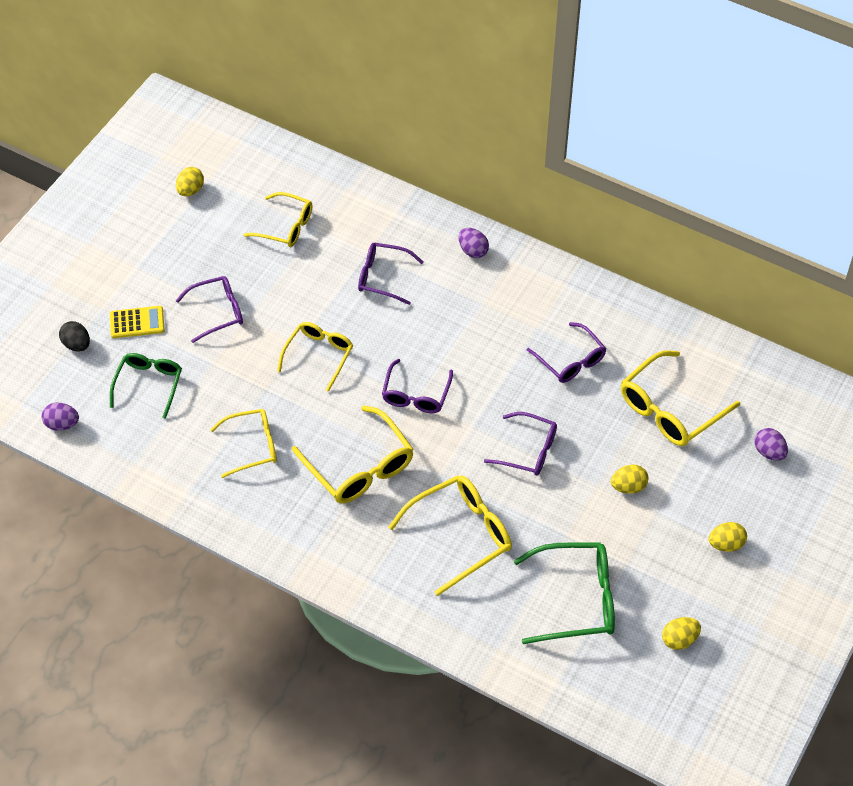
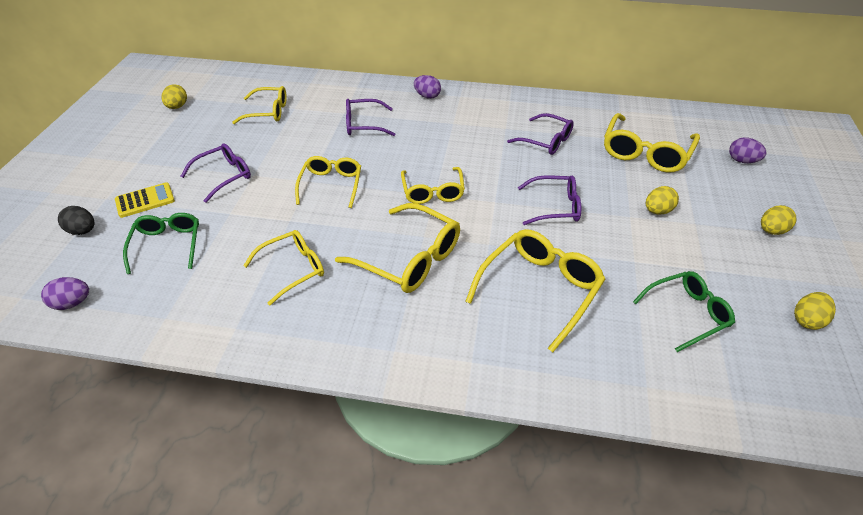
camera: 20 degrees left, 10 degrees down
purple glasses [382,359,453,413] -> yellow glasses [401,167,465,204]
green glasses [514,542,615,644] -> green glasses [633,271,735,352], size x0.67

